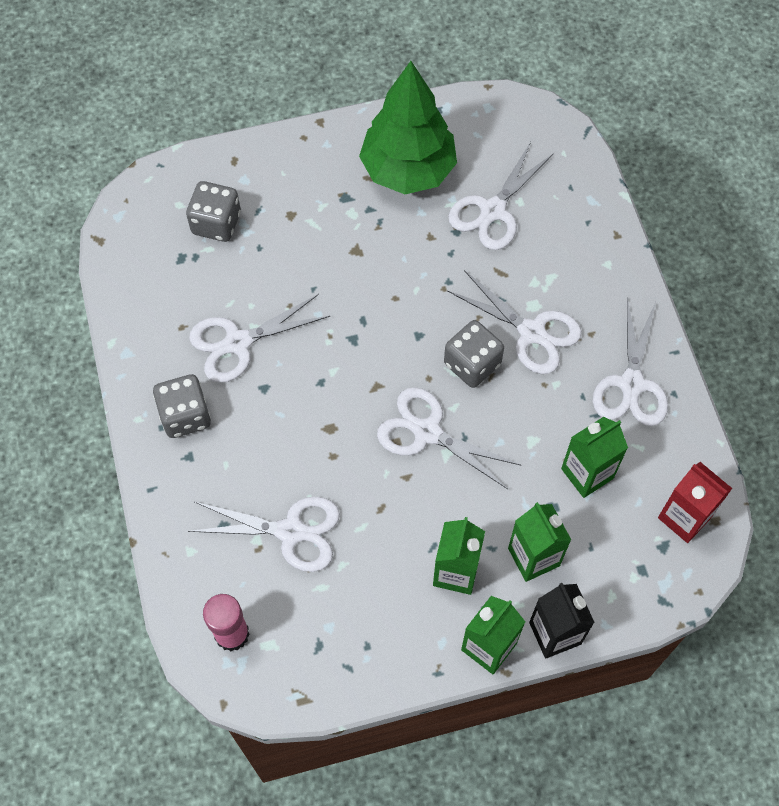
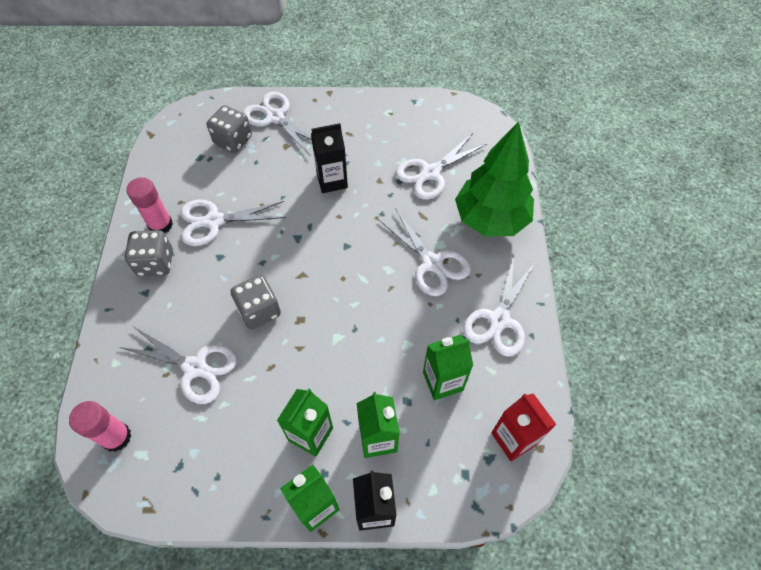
camera: 15 degrees right, 5 degrees down
green tree [359,61,457,194] -> green tree moved to [455,121,534,236]
white scissors [377,387,522,489] -> white scissors moved to [243,92,312,156]
grey dice [444,320,504,388] -> grey dice moved to [231,275,281,329]
none -> pink glue stick [126,177,173,233]
none -> black carton [311,123,348,193]

